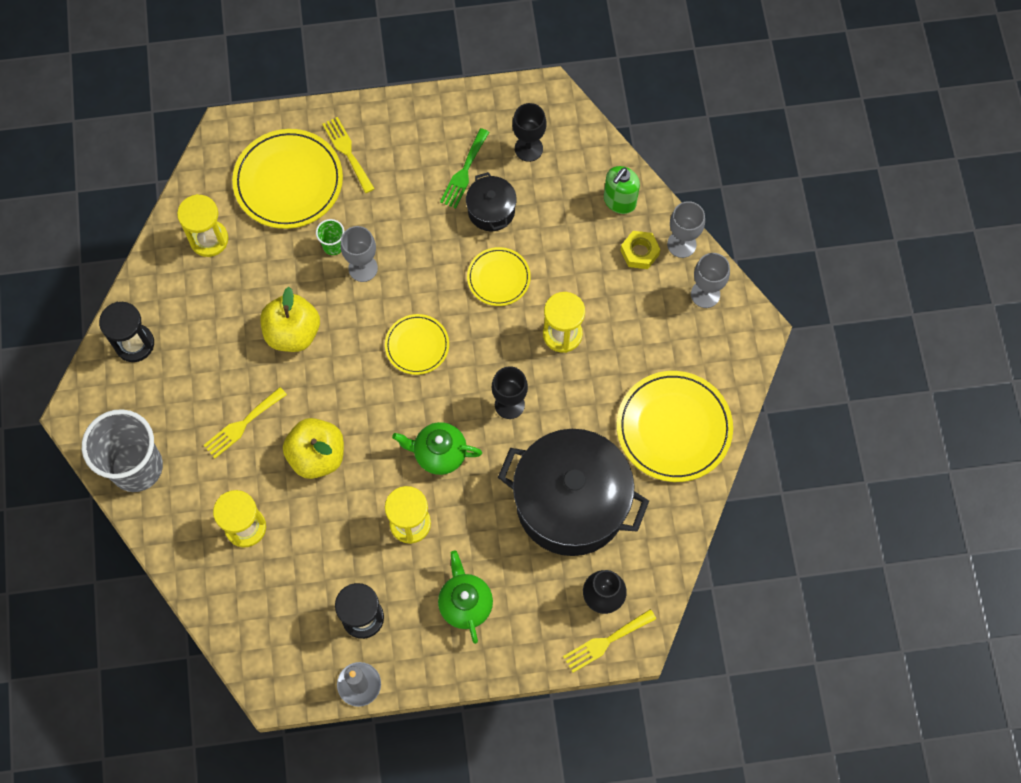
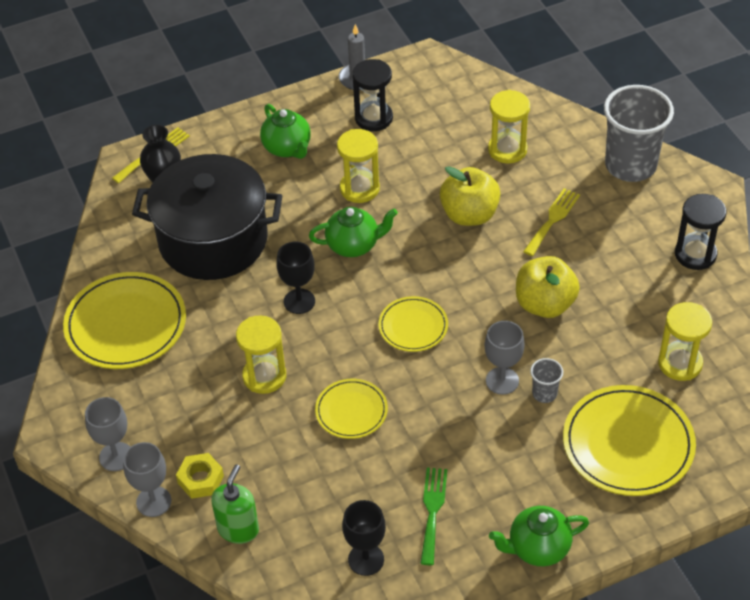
camera: 165 degrees right, 20 degrees down
green cup [316,219,344,255] -> grey cup [530,358,563,403]
yellow fork [322,117,375,193] -> none
black pot [466,172,517,231] -> none
none -> green teapot [489,506,589,566]

